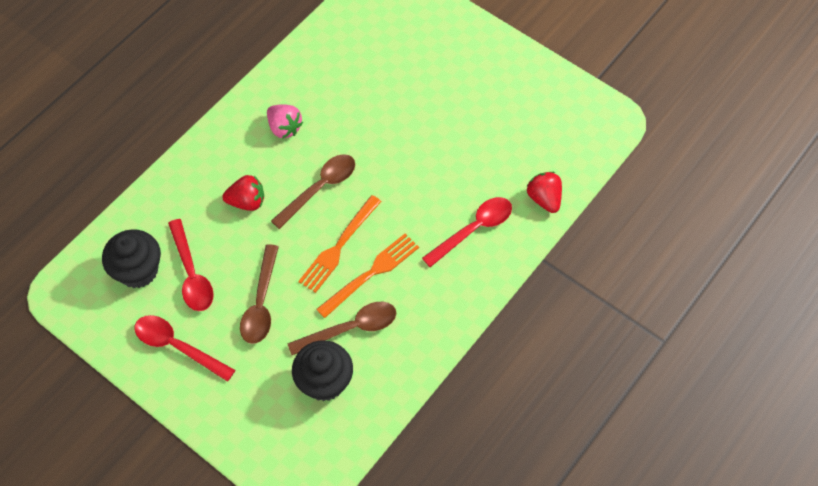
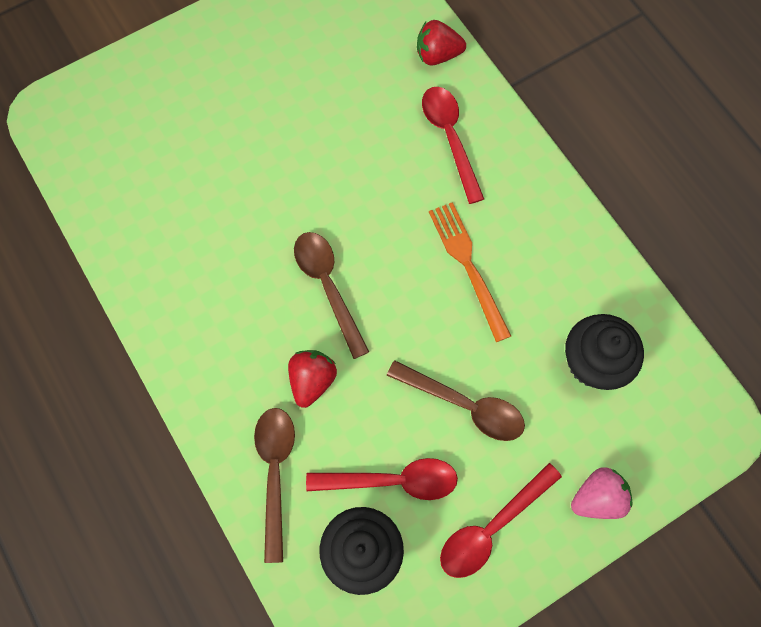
camera: 70 degrees left, 10 degrees up
pink strawberry [267,104,303,139] -> pink strawberry moved to [571,467,632,519]
brown spoon [287,302,396,355] -> brown spoon moved to [254,408,295,563]
orange fork [298,195,382,293] -> none

